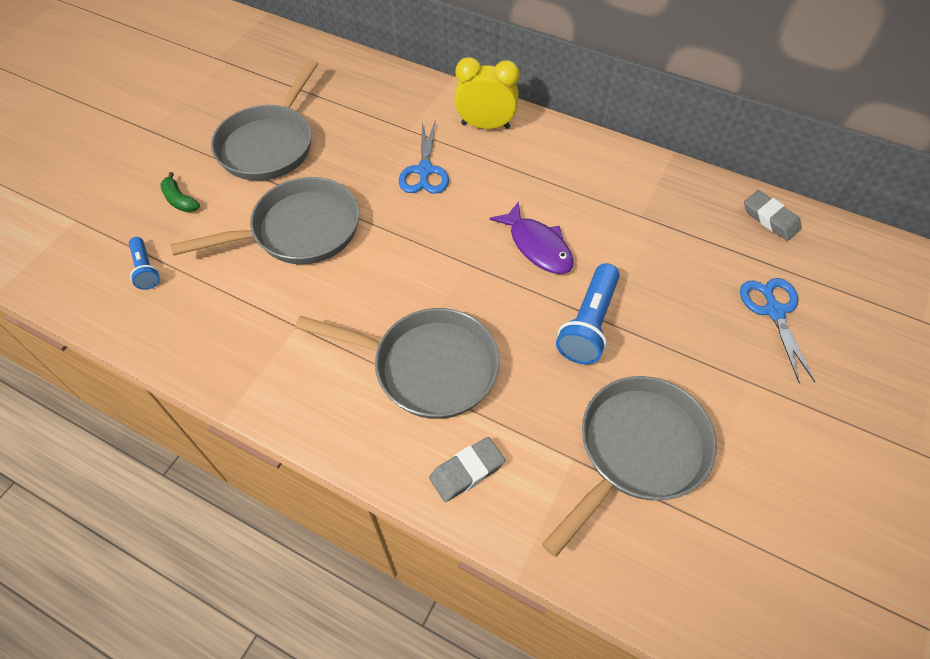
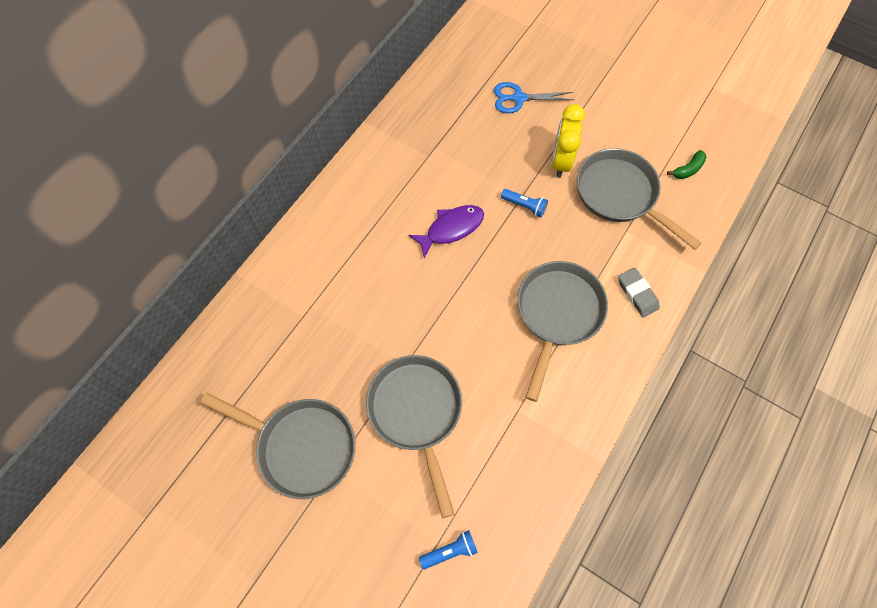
camera: 85 degrees left, 10 degrees up
green banana [160,172,200,212] -> green banana moved to [667,150,706,179]
blue scissors [399,121,449,194] -> none
yellow clock [454,57,520,129] -> yellow clock moved to [551,104,585,178]
blue flashlight [556,263,620,364] -> blue flashlight [501,189,548,217], size x0.58
grey eraser [744,190,802,241] -> none

